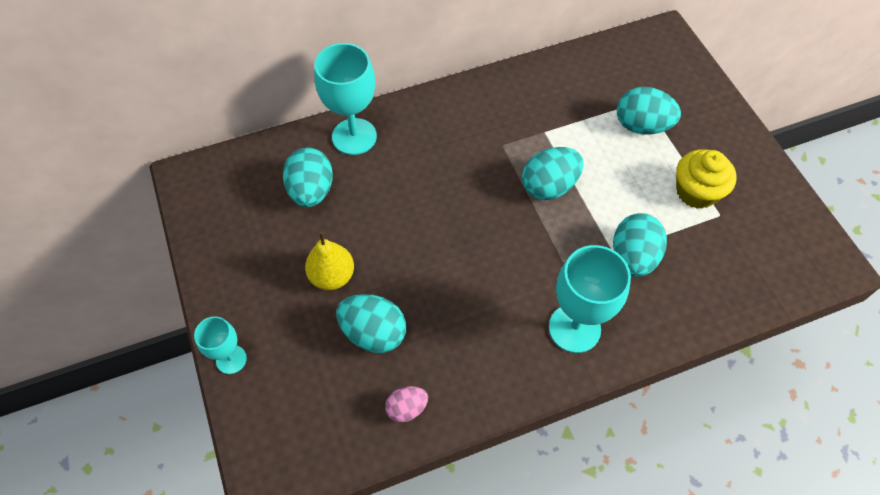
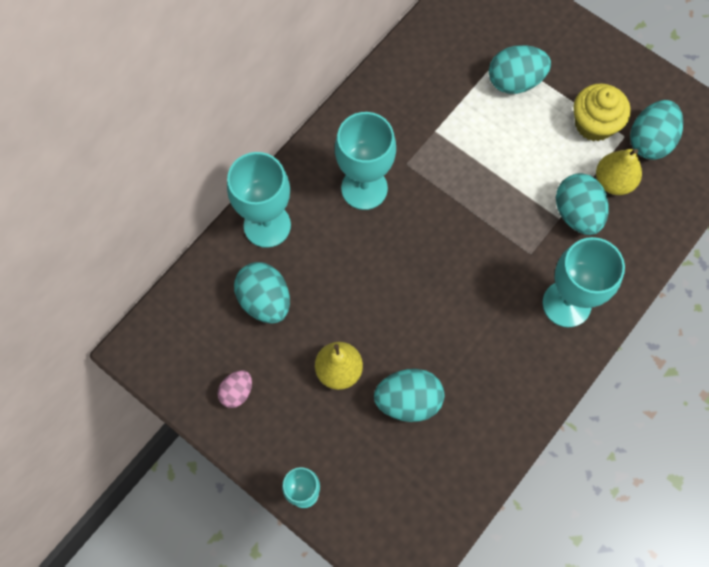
camera: 30 degrees left, 10 degrees up
pink egg [385,386,428,422] -> pink egg moved to [217,370,252,408]
turquoise egg [522,147,583,200] -> turquoise egg moved to [630,100,683,160]
none -> turquoise goblet [335,112,396,210]
none -> yellow pear [596,149,642,195]

